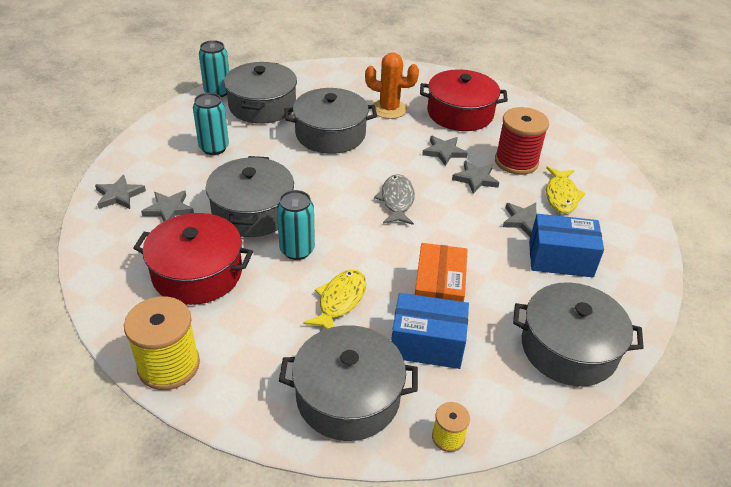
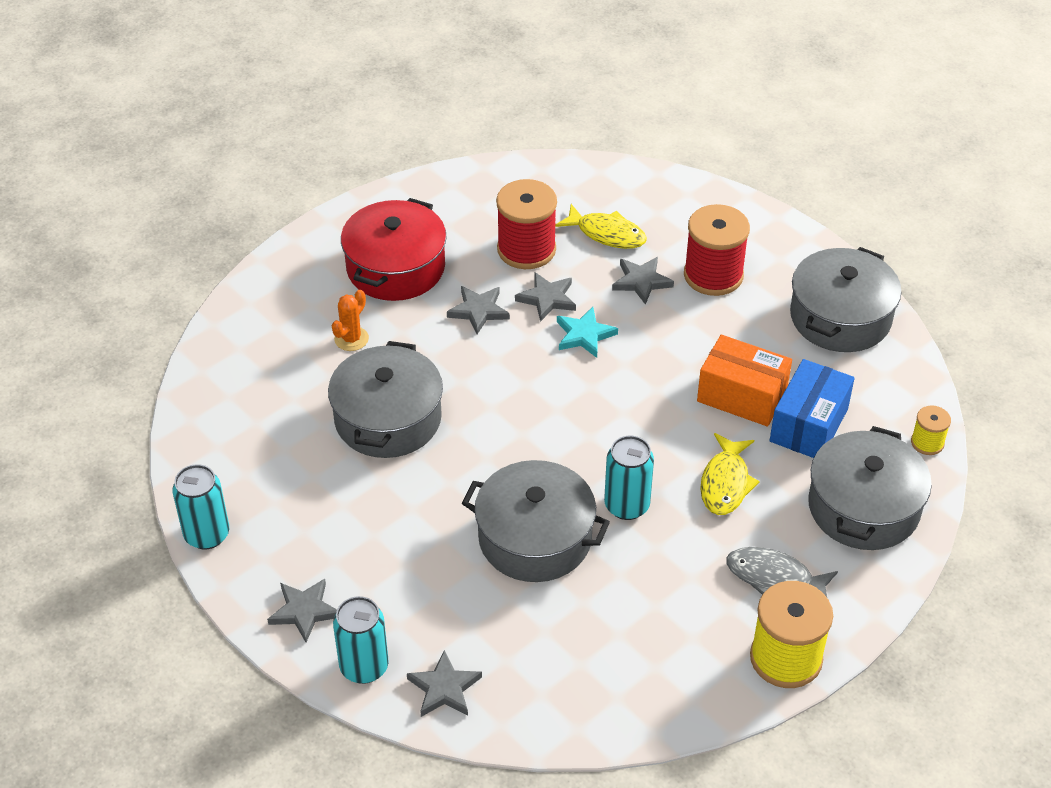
camera: 70 degrees left, 5 degrees up
red pot [133,213,253,305] -> none
grey star [141,190,194,221] -> grey star moved to [267,579,337,642]
turquoise can [193,93,229,155] -> turquoise can moved to [333,596,389,684]
grey pot [224,62,297,124] -> none
yellow fish [303,270,366,329] -> yellow fish turned 120 degrees counterclockwise [700,433,760,515]
orange cactus [365,52,419,119] -> orange cactus [332,290,369,351], size x0.63
grey fish [374,174,415,225] -> grey fish moved to [726,547,838,597]
blue box [529,214,604,277] -> red spool [684,204,750,296]
none -> turquoise star [557,307,618,358]

